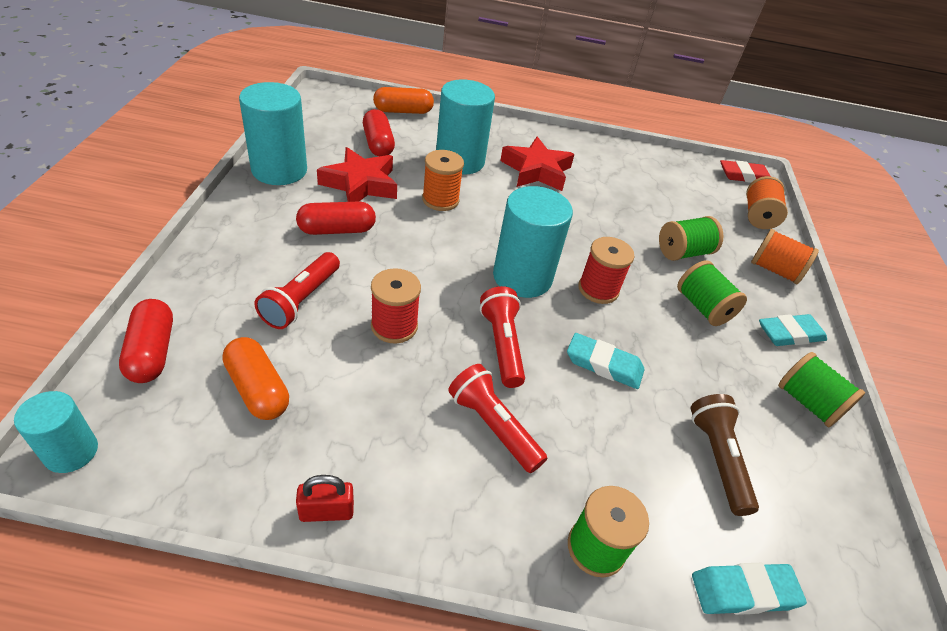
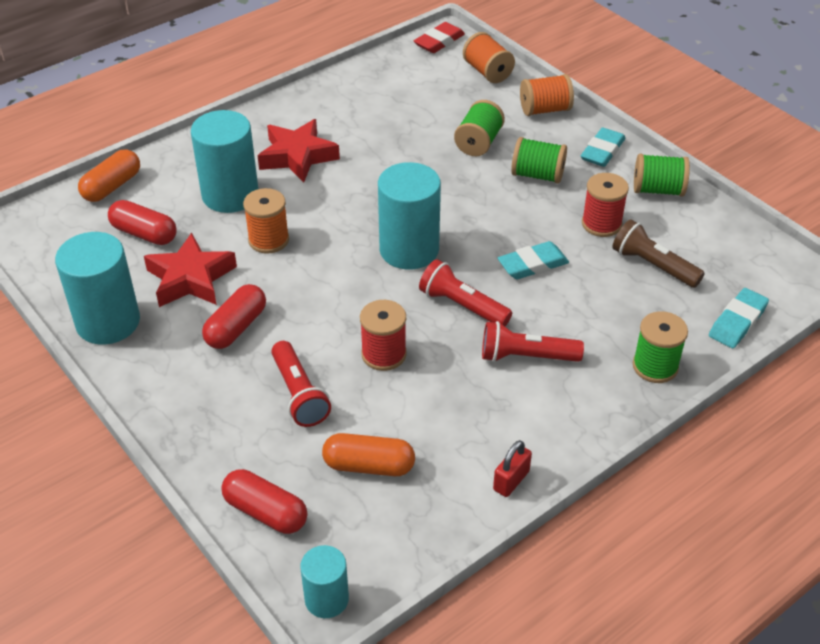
camera: 40 degrees left, 0 degrees up
red spool [578,237,635,304] -> red spool moved to [582,173,629,237]

